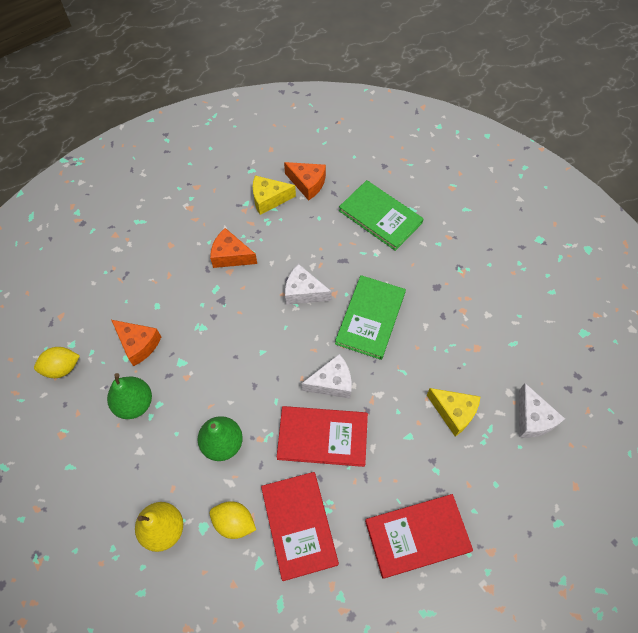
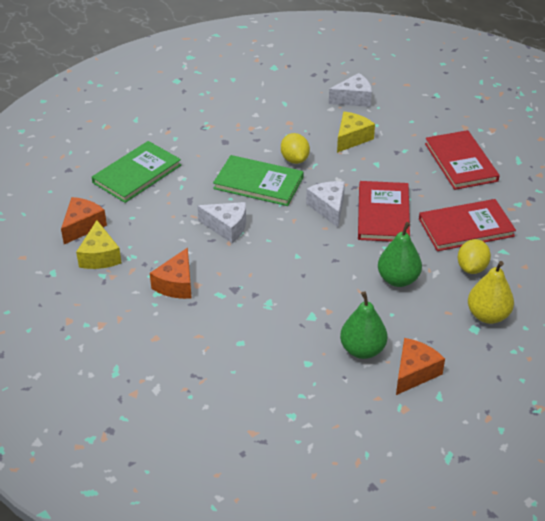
camera: 90 degrees left, 20 degrees down
yellow lemon [34,347,80,378] -> yellow lemon moved to [281,133,310,164]
orange cheese [111,320,161,366] -> orange cheese moved to [396,338,445,395]
white cheese [285,264,332,305] -> white cheese turned 90 degrees counterclockwise [197,202,246,243]

